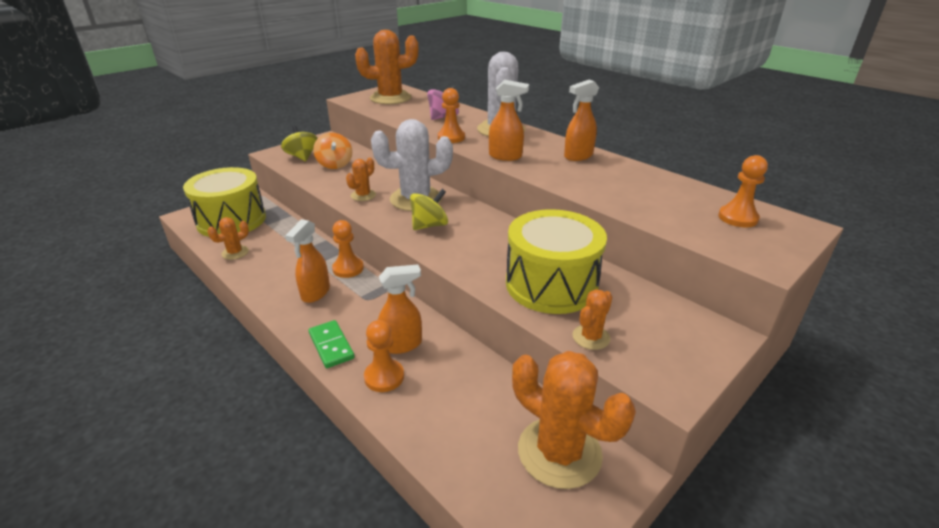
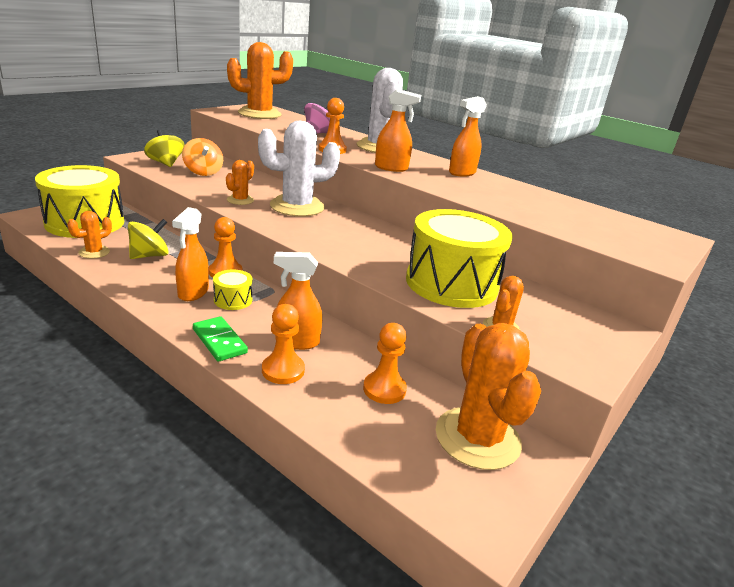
camera: 10 degrees left, 5 degrees down
orange spray bottle [378,264,422,354] -> orange spray bottle turned 150 degrees counterclockwise [274,252,322,350]
yellow spinning top [410,189,448,230] -> yellow spinning top moved to [128,219,169,259]
orange cactus [512,351,636,489] -> orange cactus turned 45 degrees clockwise [436,323,541,470]
orange pawn [718,155,768,227] -> orange pawn moved to [363,323,407,404]
none -> yellow drum [213,269,252,310]

